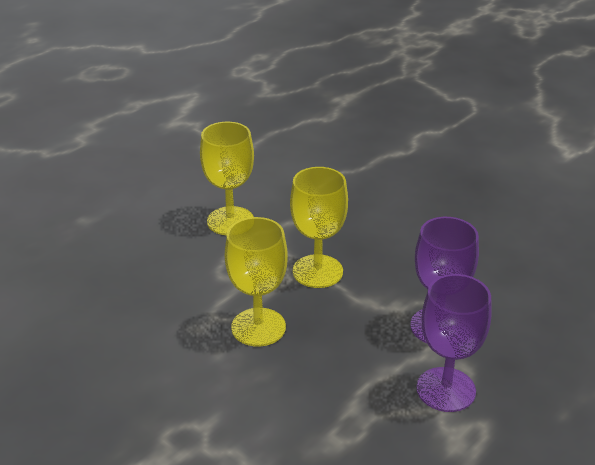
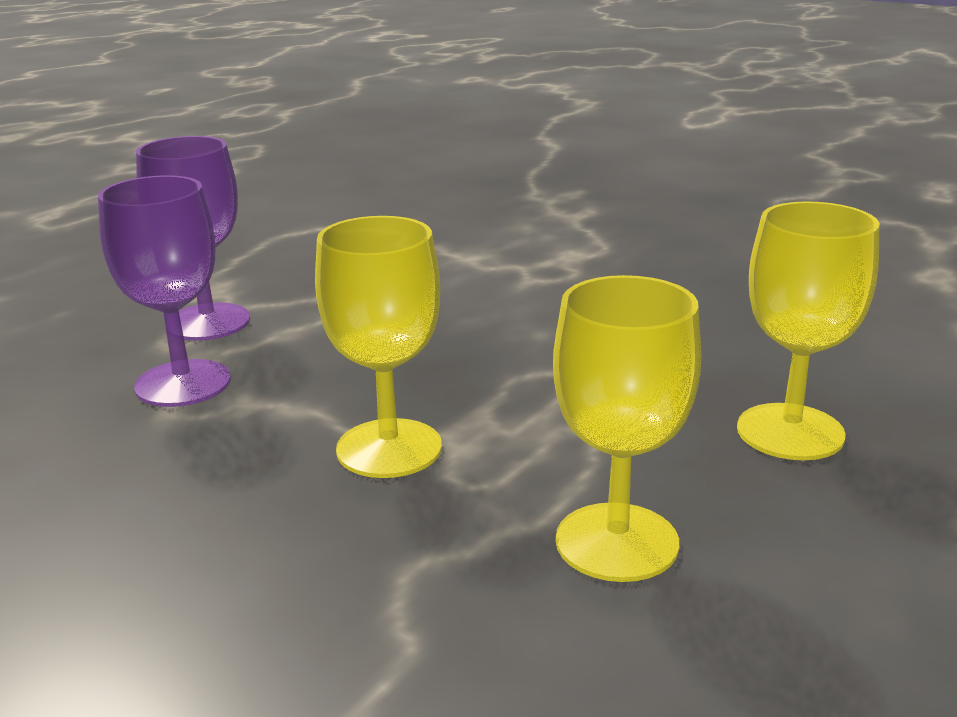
camera: 175 degrees right, 10 degrees down
yellow goblet [225,217,288,346] -> yellow goblet moved to [737,201,880,460]

